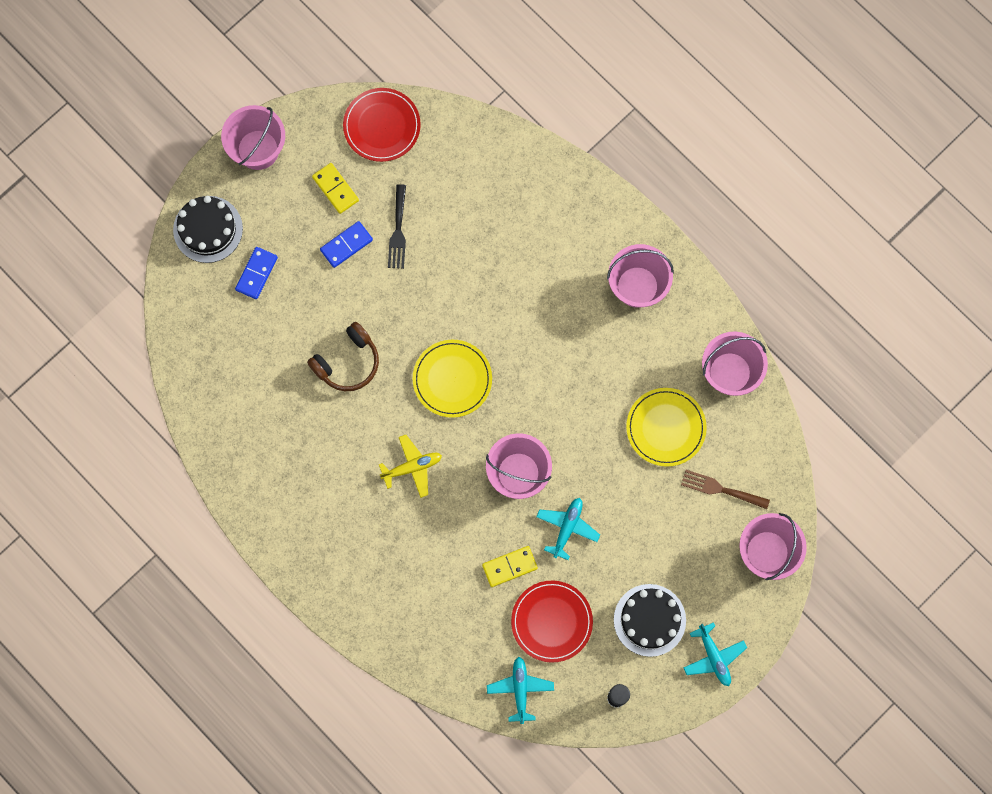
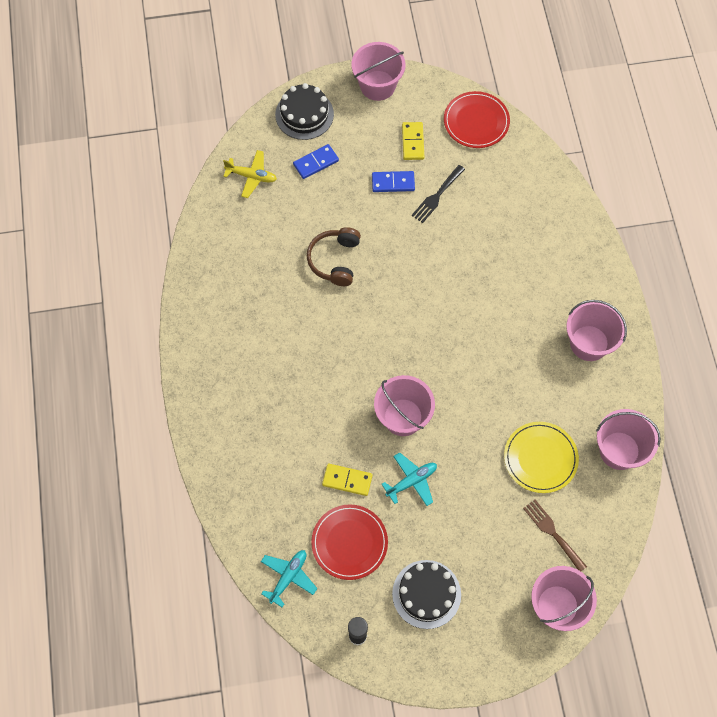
camera: 35 degrees right, 10 degrees down
brown headphones [307,322,379,391] -> brown headphones turned 105 degrees clockwise [307,227,361,286]
yellow plane [379,435,442,498] -> yellow plane moved to [223,150,277,198]
yellow plate [413,340,492,418] -> none
turquoise plane [683,622,747,686] -> none

